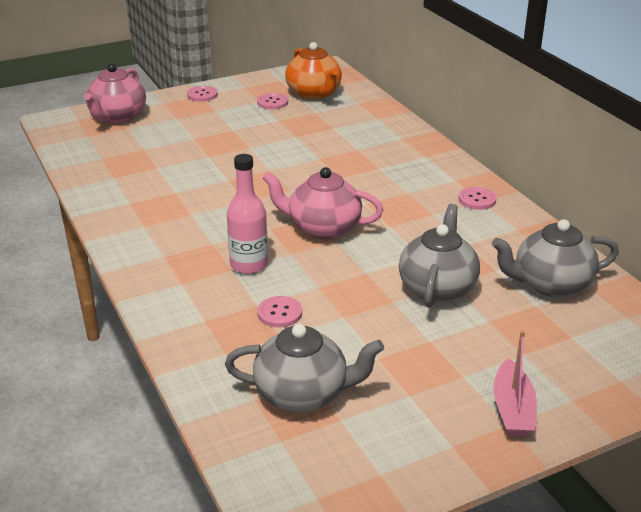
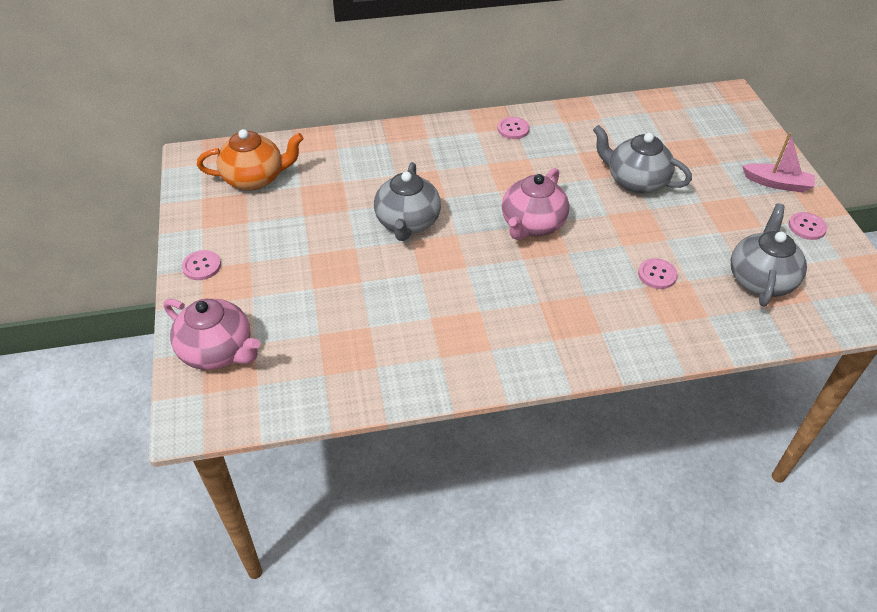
camera: 75 degrees left, 15 degrees up
pink bottle [227,154,268,274] -> none
pink button [257,93,288,109] -> pink button moved to [789,212,827,240]
grey teapot [492,219,619,297] -> grey teapot moved to [374,162,441,241]

